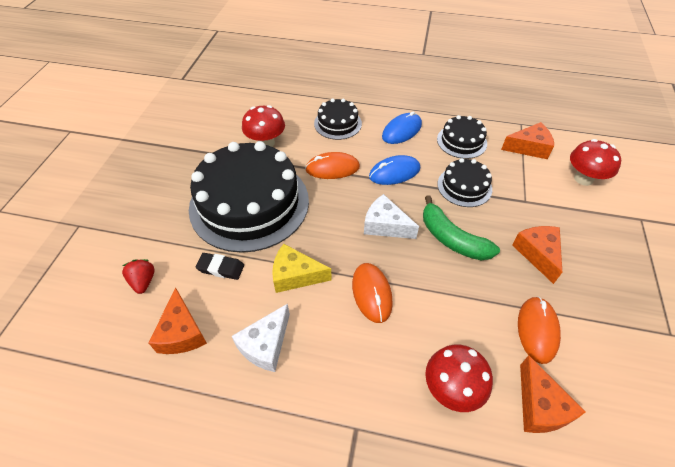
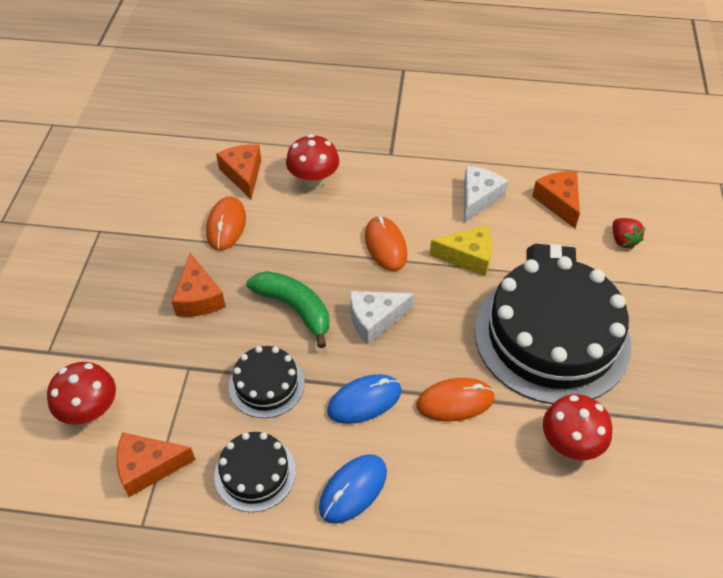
camera: 175 degrees right, 0 degrees up
black cake [314,98,362,140] -> none
white cheese [364,194,419,239] -> white cheese turned 135 degrees clockwise [350,291,414,344]

